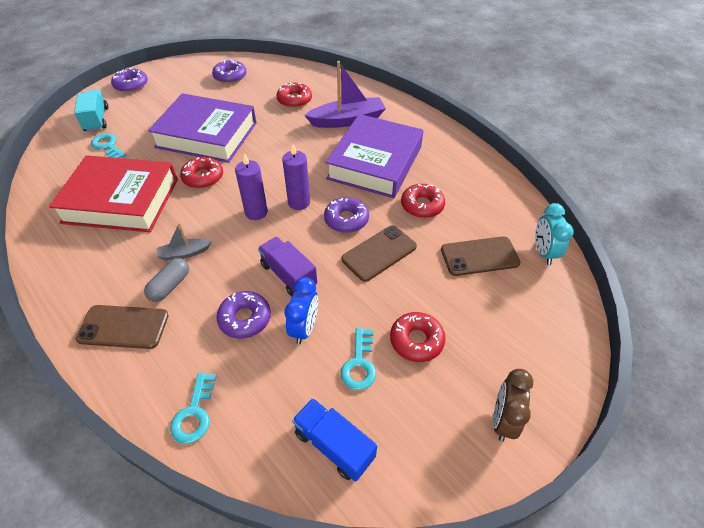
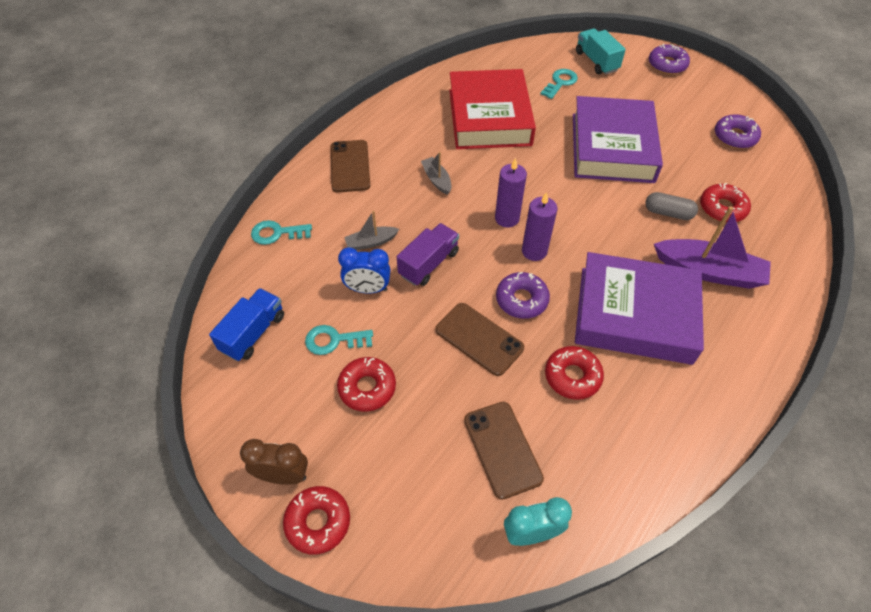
camera: 80 degrees right, 5 degrees up
turquoise truck [74,90,108,132] -> turquoise truck turned 90 degrees counterclockwise [576,28,626,75]
grey capsule [144,258,189,302] -> grey capsule moved to [645,192,698,220]
red donut [180,157,223,189] -> red donut moved to [283,486,350,555]
purple donut [216,291,271,339] -> grey boat [344,210,399,250]
purple boat [304,61,386,128] -> purple boat turned 45 degrees counterclockwise [654,206,771,289]

